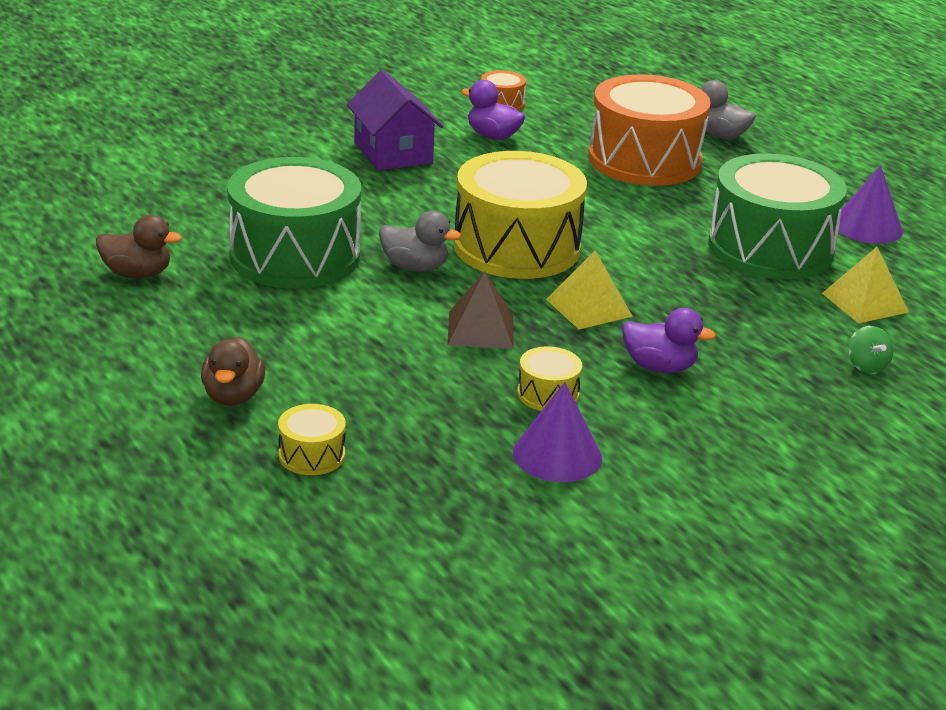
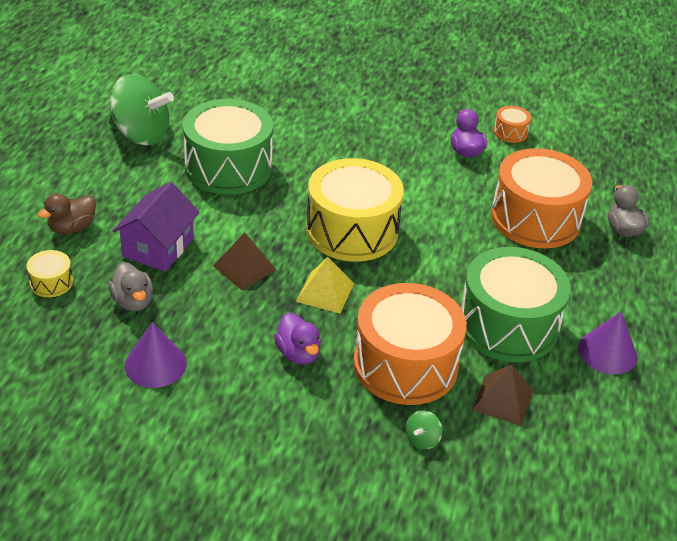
camera: 45 degrees right, 10 degrees up
brown duck [96,215,182,279] -> green spinning top [109,74,174,145]
purple house [347,70,443,171] -> purple house moved to [113,182,200,272]
grey duck [379,211,461,272] -> grey duck moved to [108,262,153,311]
yellow drum [517,346,582,411] -> none
yellow pyramid [822,247,909,323] -> brown pyramid [472,365,533,426]
none -> orange drum [353,283,467,405]

